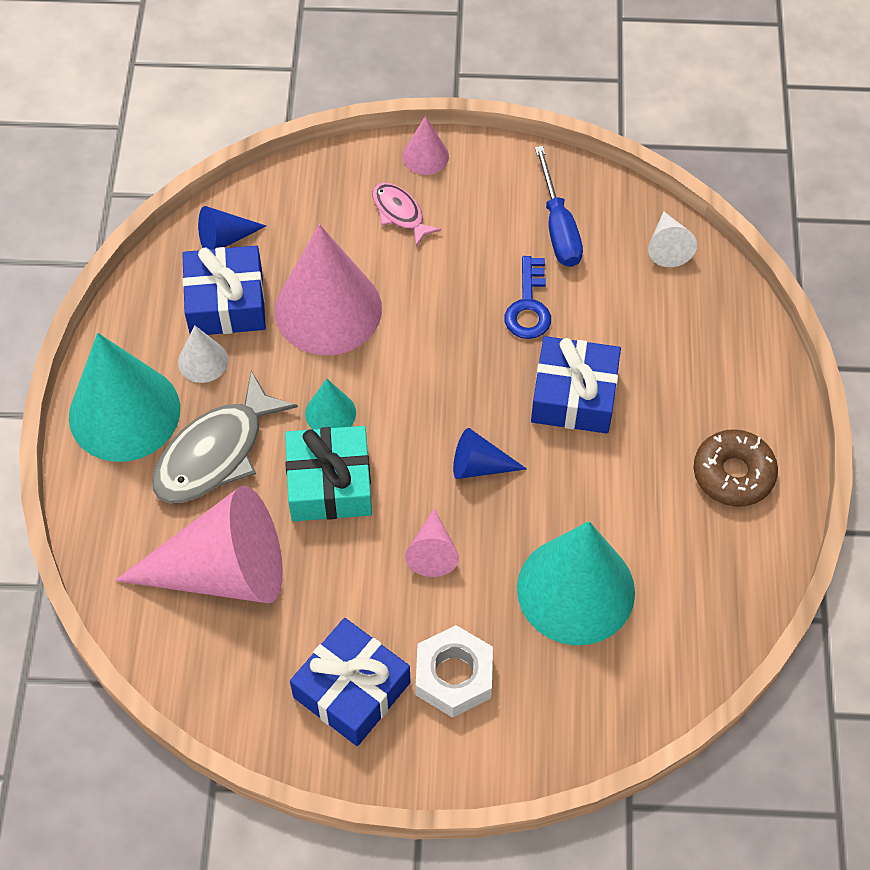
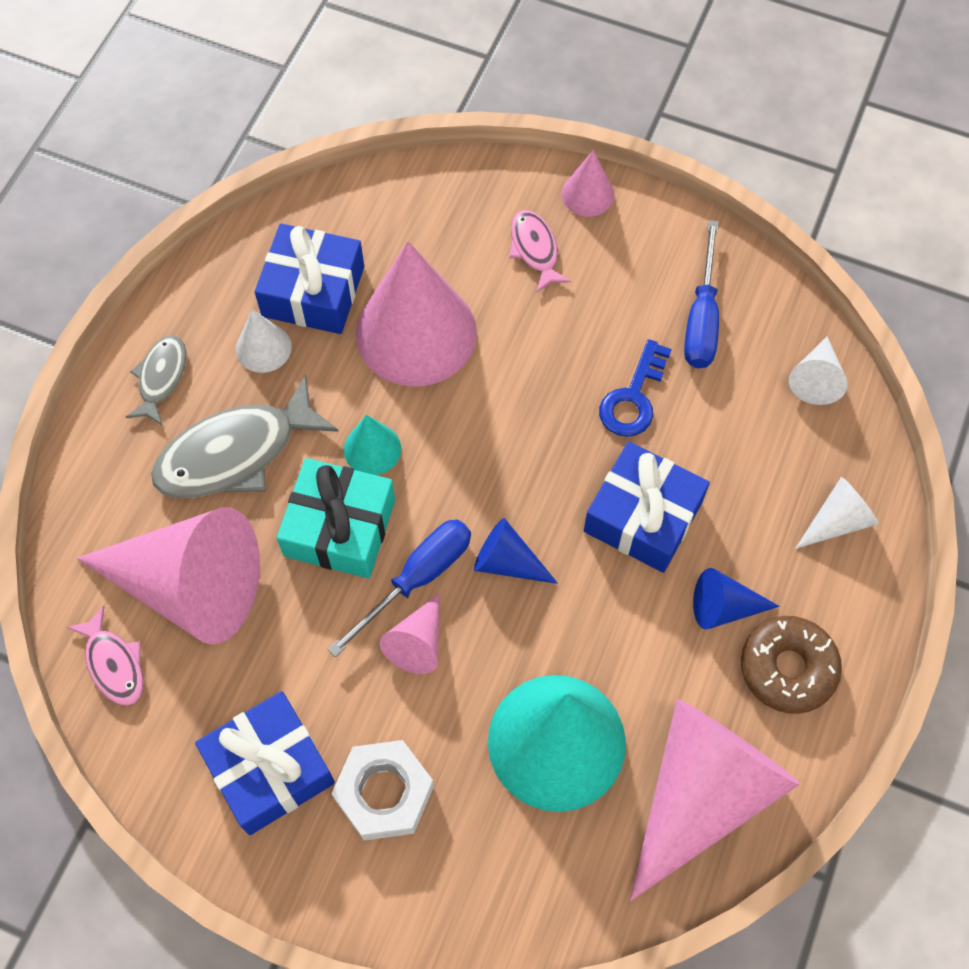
camera: 20 degrees right, 5 degrees up
turquoise cone [69,333,180,462] -> grey fish [126,335,187,426]
blue cone [198,206,266,250] -> blue cone moved to [693,568,780,630]
none -> pink fish [67,606,143,706]
none -> blue screwdriver [328,519,471,657]
none -> pink cone [630,699,800,901]
none -> white cone [795,477,879,549]

